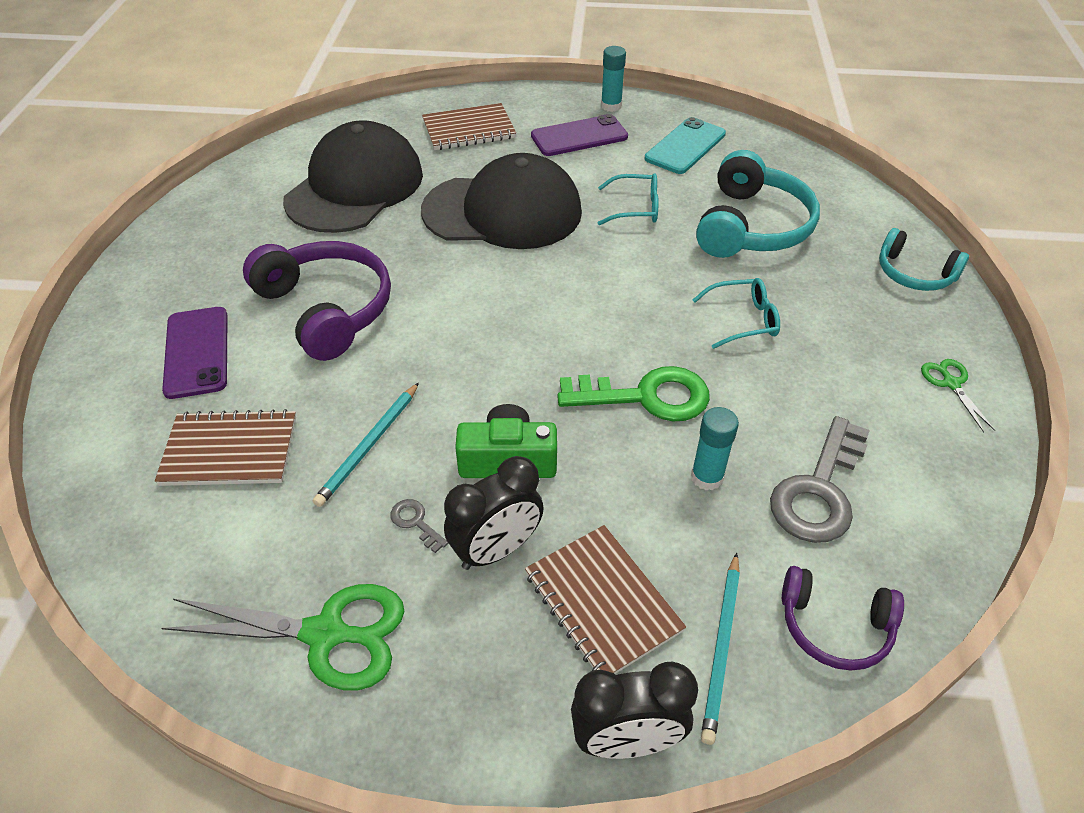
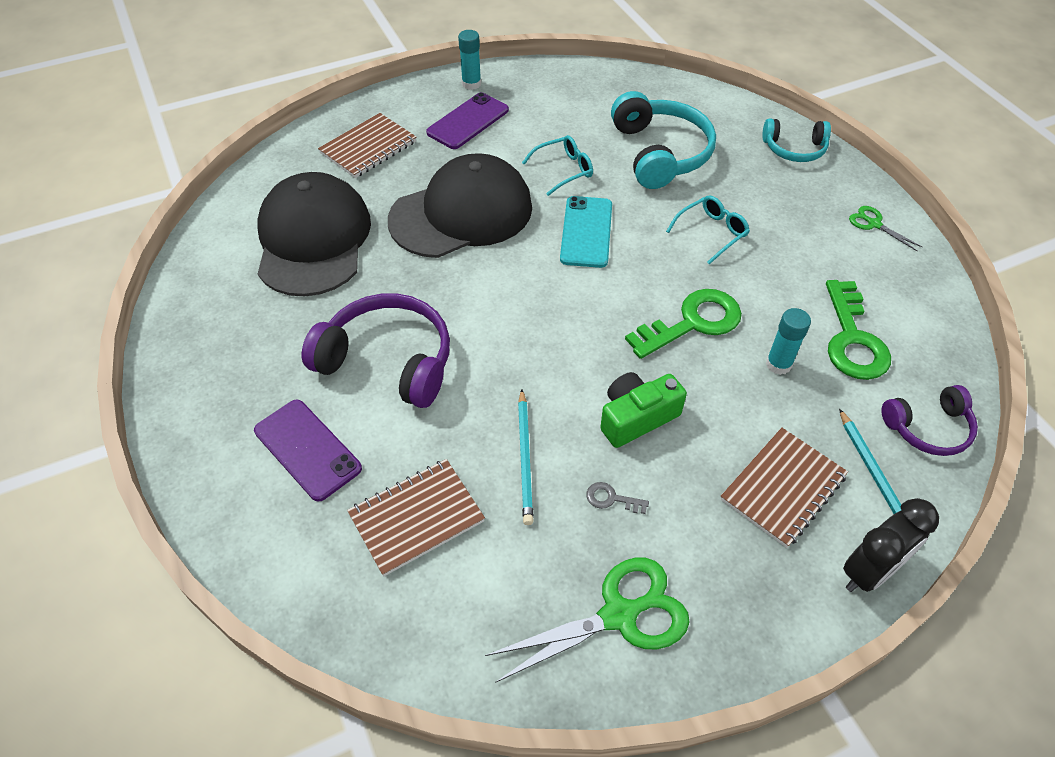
camera: 30 degrees left, 5 degrees up
black clock [444,456,544,570] -> none
brown notebook [525,525,686,674] -> brown notebook turned 75 degrees counterclockwise [720,427,848,548]
turquoise phone [645,117,726,174] -> turquoise phone moved to [560,196,612,268]
grey key [770,416,870,543] -> green key [826,280,891,380]

